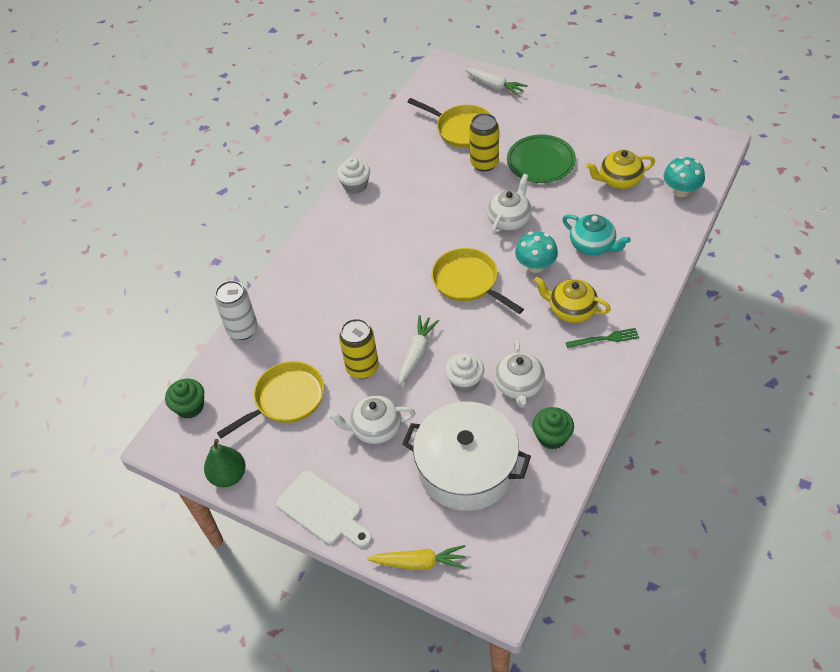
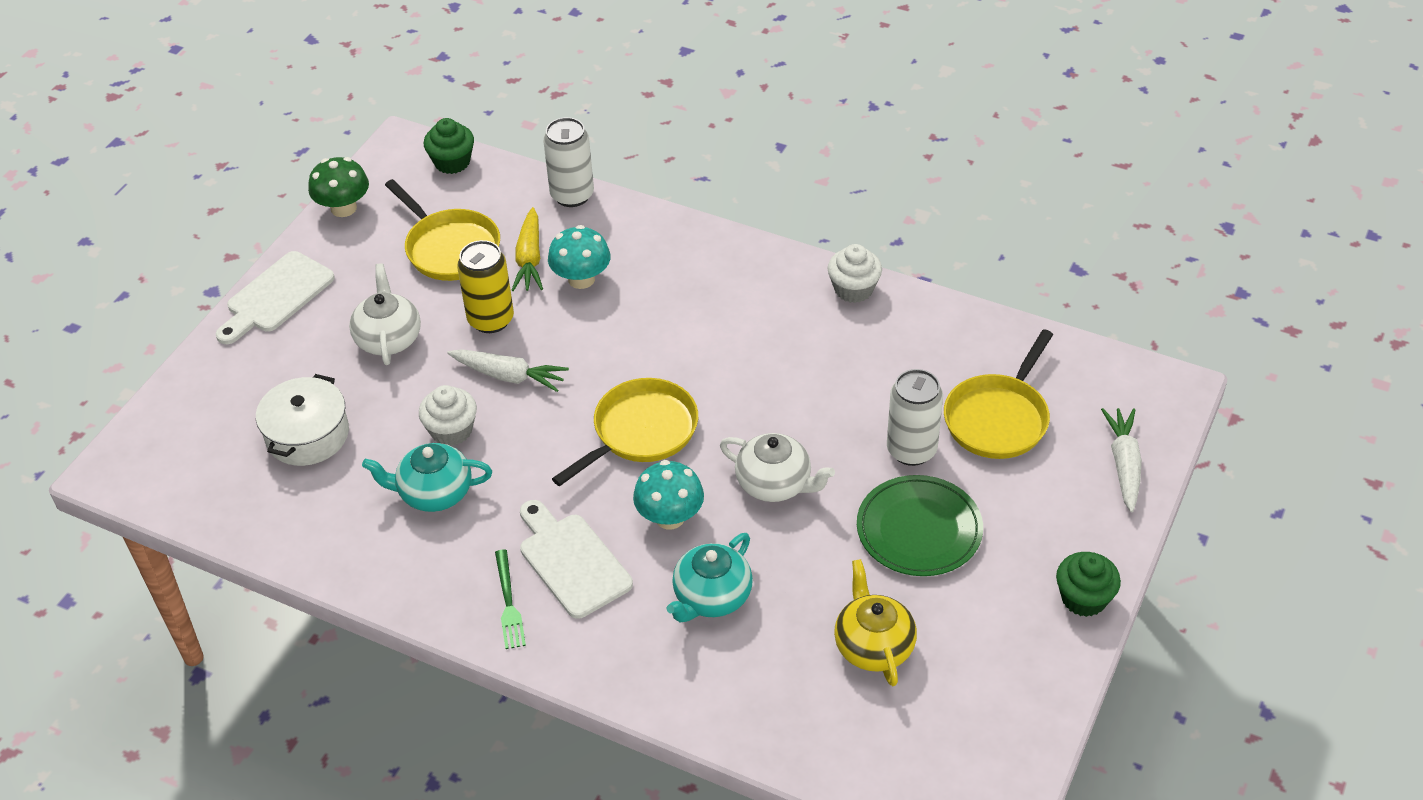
camera: 85 degrees right, 5 degrees down
green pear [204,439,246,487] -> green mushroom [308,157,369,217]
yellow carrot [367,545,466,570] -> yellow carrot moved to [512,207,543,291]
white pot [402,402,531,511] -> white pot [256,374,349,466], size x0.62
white carrot [464,68,528,96] -> white carrot turned 150 degrees clockwise [1101,408,1142,512]
yellow can [469,113,499,171] -> white can [887,369,943,466]
white teapot [494,340,545,408] -> turquoise teapot [362,443,492,512]
green cupcake [532,407,574,449] -> green cupcake moved to [1056,552,1121,617]
yellow teapot [534,277,611,323] -> white cutting board [520,500,633,619]
turquoise mushroom [664,156,705,197] -> turquoise mushroom moved to [548,225,611,289]

